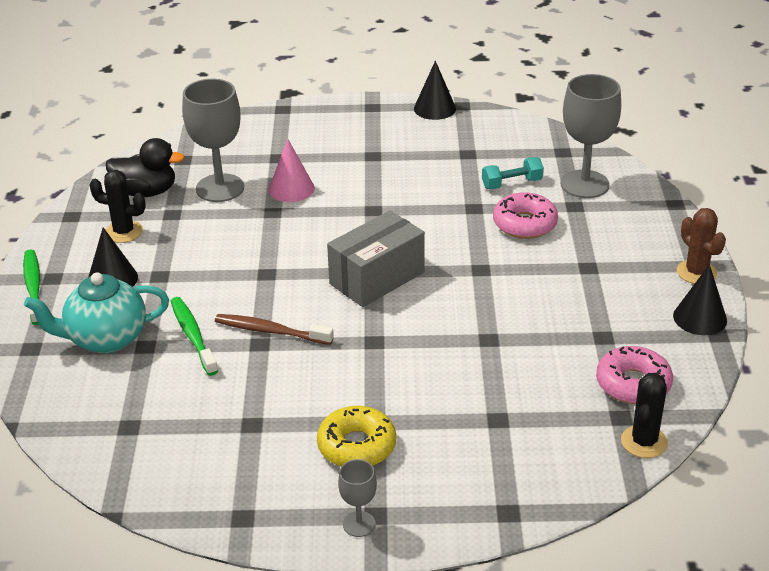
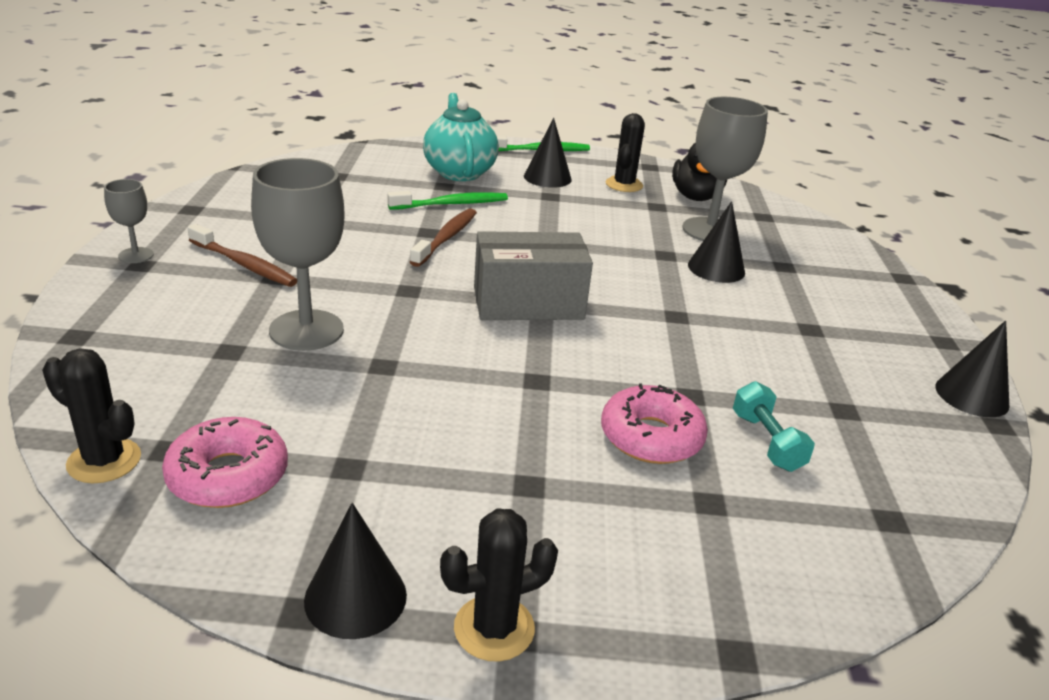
camera: 90 degrees right, 5 degrees down
pink cone [268,139,315,202] -> black cone [688,201,745,283]
yellow donut [317,406,396,467] -> brown toothbrush [188,224,297,287]
grey box [327,210,425,307] -> grey box turned 60 degrees counterclockwise [474,231,593,320]
grey goblet [561,74,621,198] -> grey goblet moved to [251,158,345,351]
brown cactus [677,208,726,284] -> black cactus [440,508,558,662]

